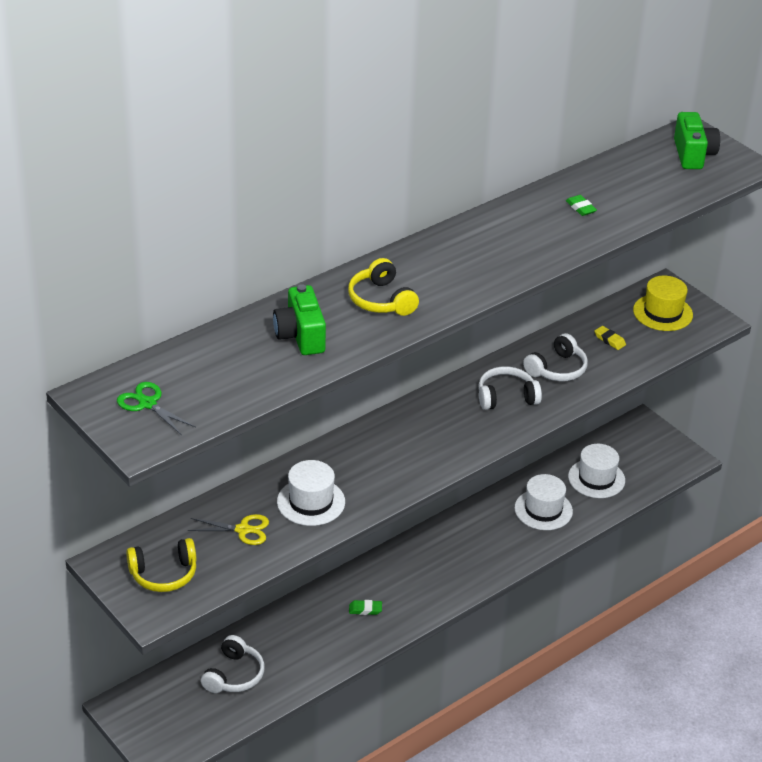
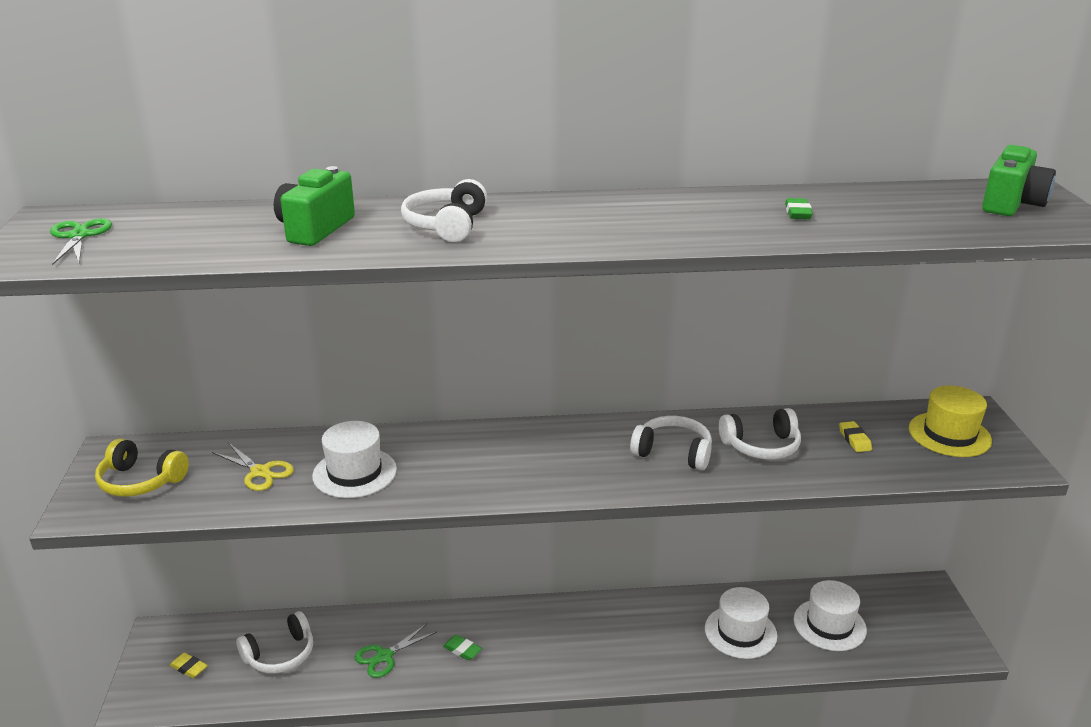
camera: 35 degrees right, 10 degrees down
yellow headphones [348,258,419,316] -> white headphones [401,179,487,242]
none -> yellow eraser [170,653,208,678]
none -> green scissors [355,623,437,678]

